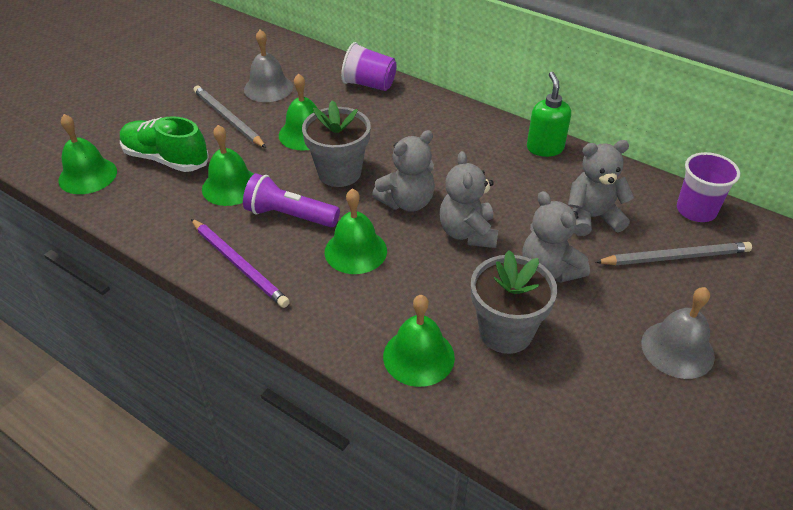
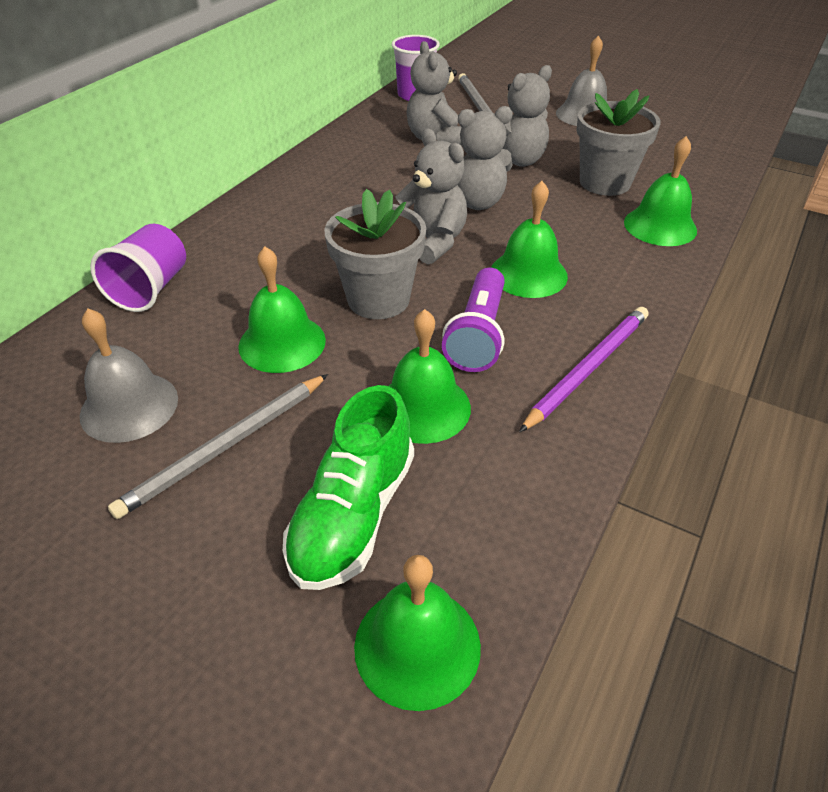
camera: 95 degrees left, 0 degrees up
green soap dispenser [527,72,571,157] -> none

